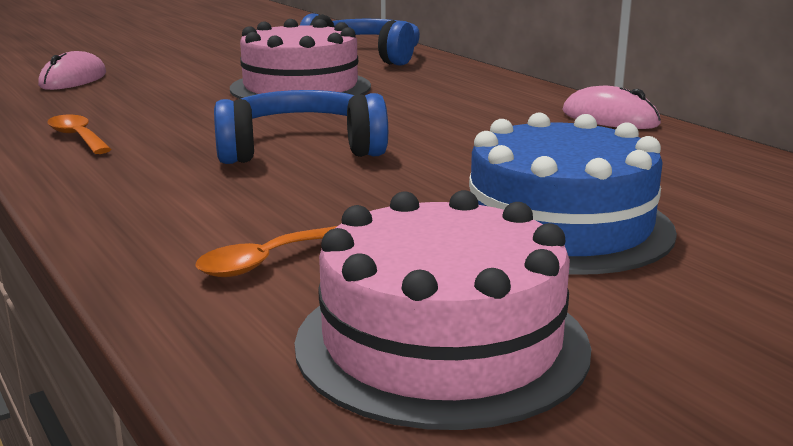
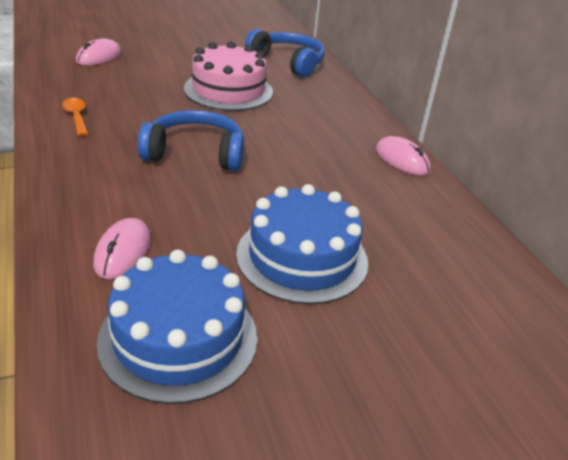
camera: 10 degrees right, 15 degrees up
orange spoon [195,226,337,277] -> pink mouse [93,218,151,279]
pink cake [295,190,591,430] -> blue cake [97,250,257,404]

